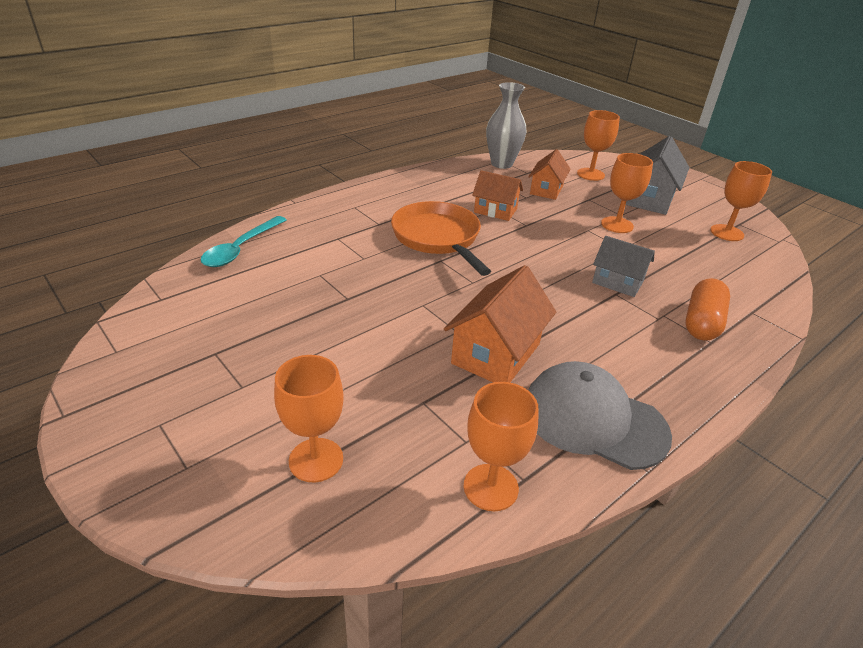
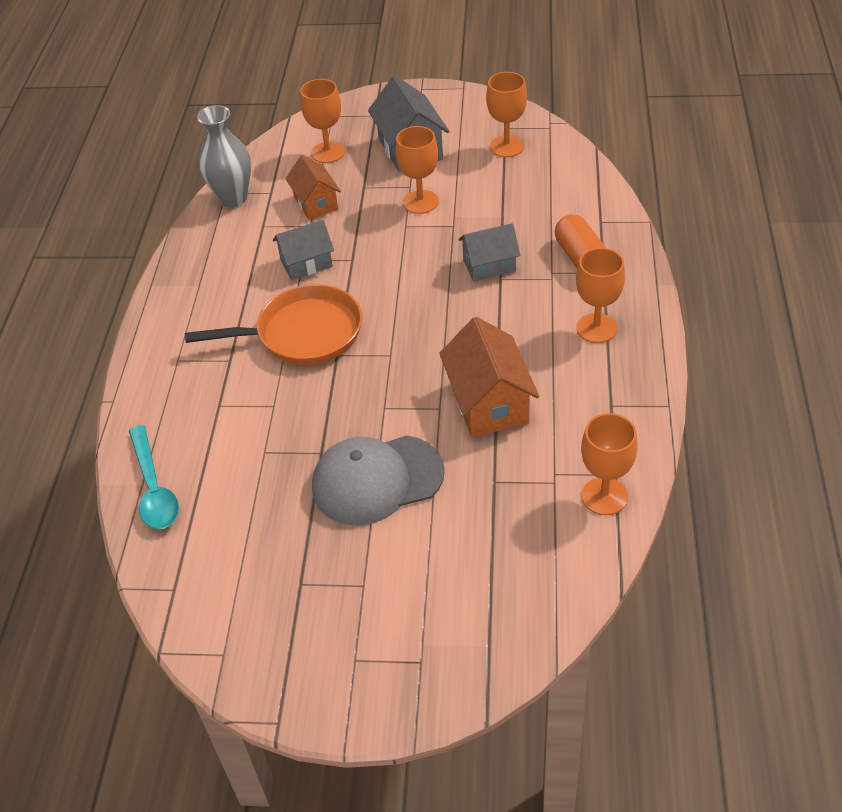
camera: 40 degrees left, 10 degrees up
orange goblet [274,355,344,482] -> orange goblet moved to [576,248,625,343]
orange pan [391,201,491,276] -> orange pan turned 150 degrees clockwise [185,284,362,365]
orange house [472,170,523,221] -> grey house [273,220,334,280]
grey cap [528,361,672,470] -> grey cap moved to [312,435,445,525]

